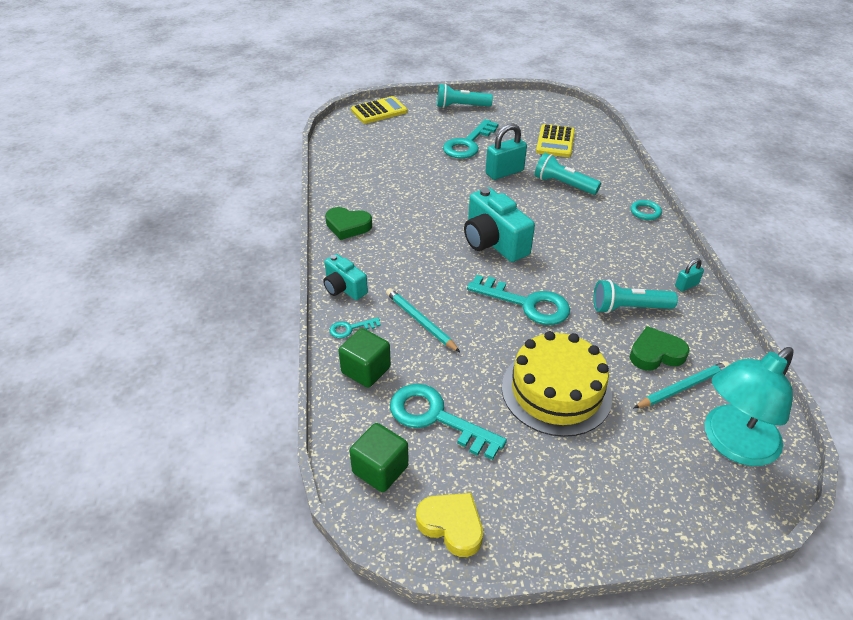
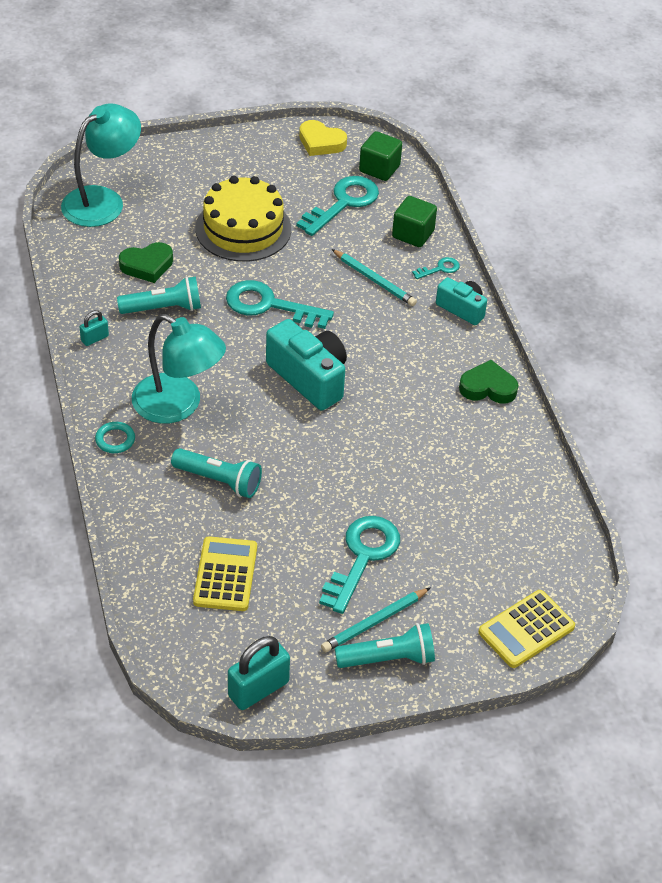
camera: 170 degrees right, 5 degrees up
turquoise key [390,384,507,460] -> turquoise key turned 75 degrees counterclockwise [296,176,379,236]
turquoise padlock [486,123,527,180] -> turquoise padlock moved to [228,636,290,710]
turquoise pencil [634,361,730,408] -> turquoise pencil moved to [321,588,430,652]
none -> turquoise lamp [132,314,226,424]

